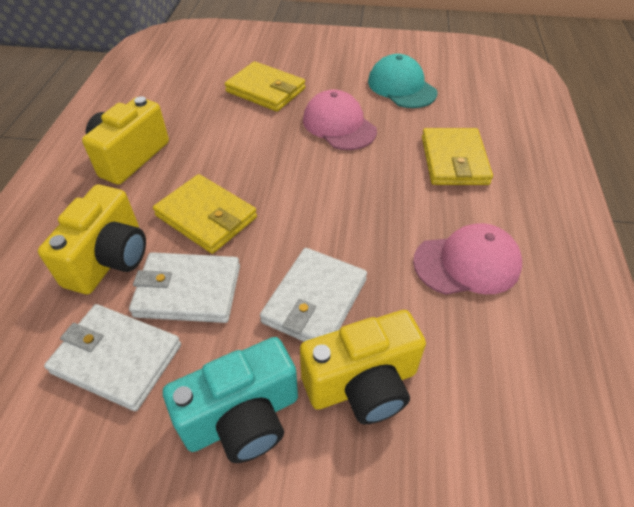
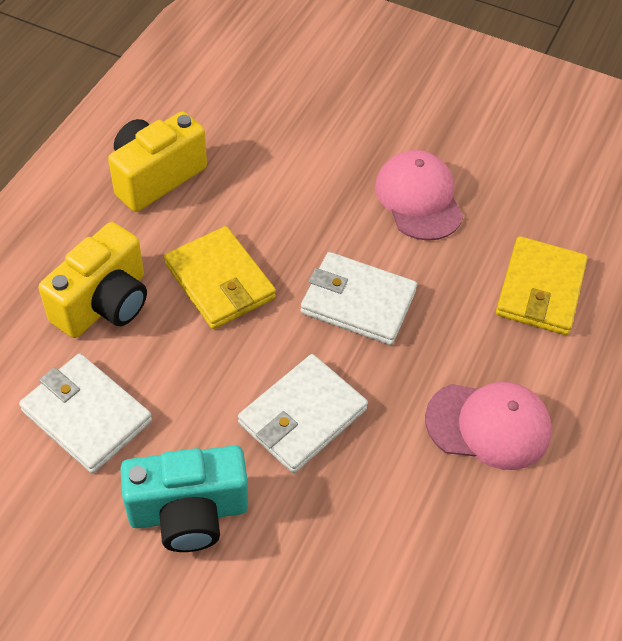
camera: 15 degrees right, 5 degrees up
white wallet [129,252,240,323] -> white wallet moved to [301,252,417,345]
yellow wallet [225,61,305,112] -> none
yellow camera [300,310,426,424] -> none
turquoise cap [368,54,438,108] -> none

